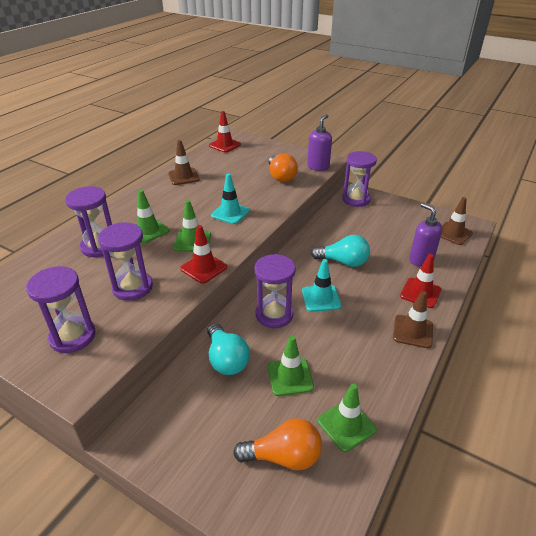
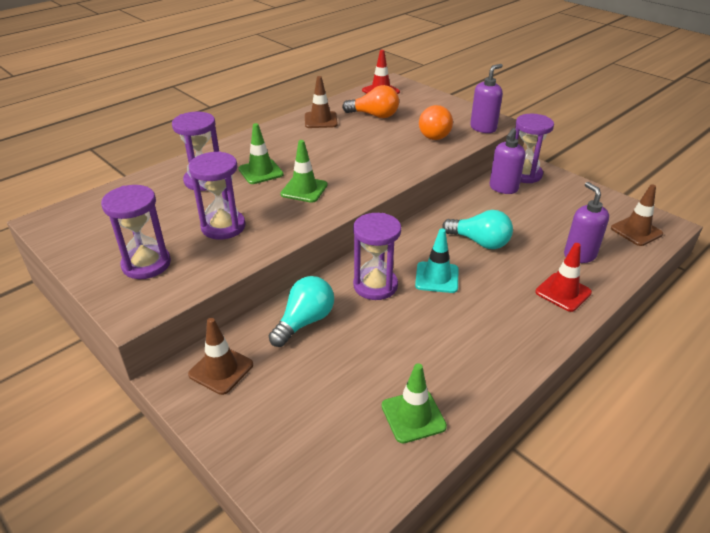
camera: 15 degrees right, 0 degrees up
red traffic cone [180,225,227,284] -> none
turquoise light bulb [207,323,250,375] -> turquoise light bulb turned 135 degrees counterclockwise [269,276,334,347]
turquoise traffic cone [211,174,250,224] -> none
orange light bulb [233,418,322,471] -> orange light bulb moved to [342,85,399,118]
green traffic cone [268,336,314,396] -> none
brown traffic cone [393,291,433,348] -> brown traffic cone moved to [188,318,253,395]
none -> purple soap dispenser [489,128,526,194]

